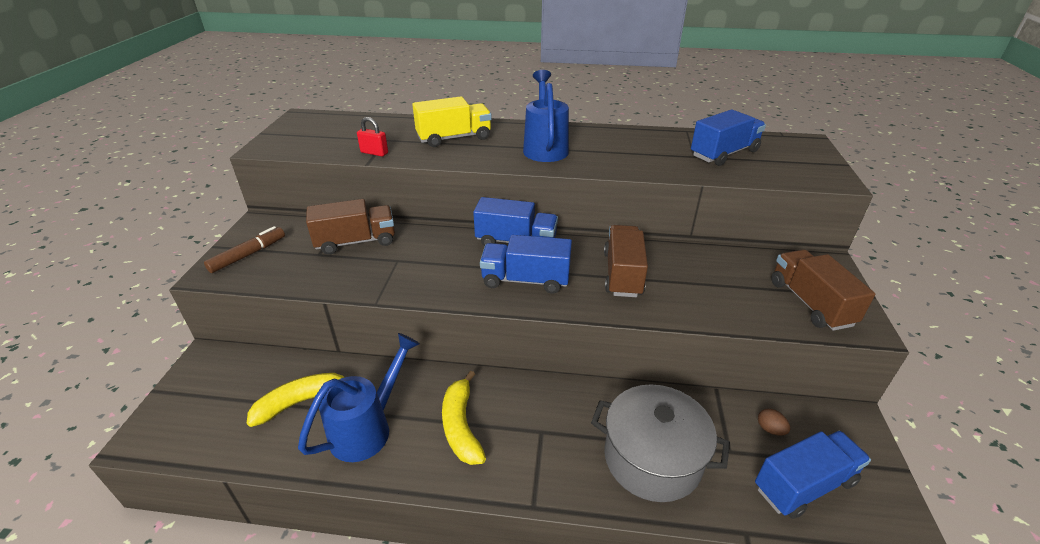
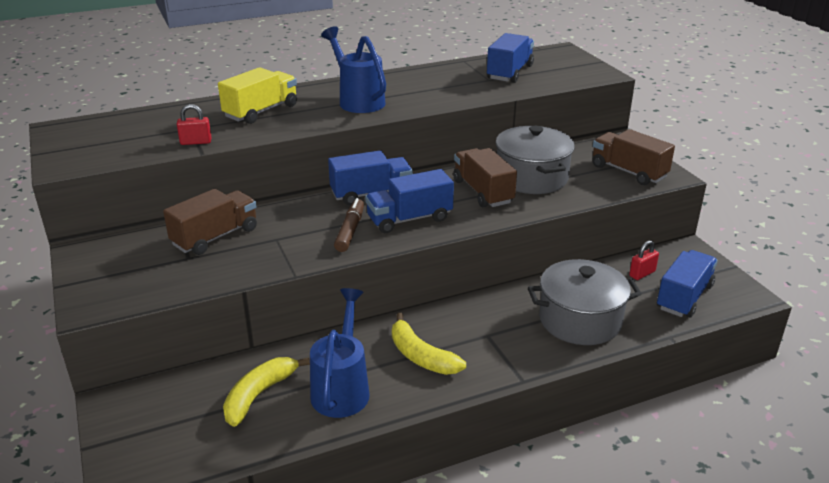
camera: 30 degrees left, 5 degrees down
brown marker [204,226,285,273] -> brown marker moved to [334,198,364,252]
brown egg [758,409,790,436] -> red padlock [629,240,659,280]
none -> grey pot [495,126,575,194]

